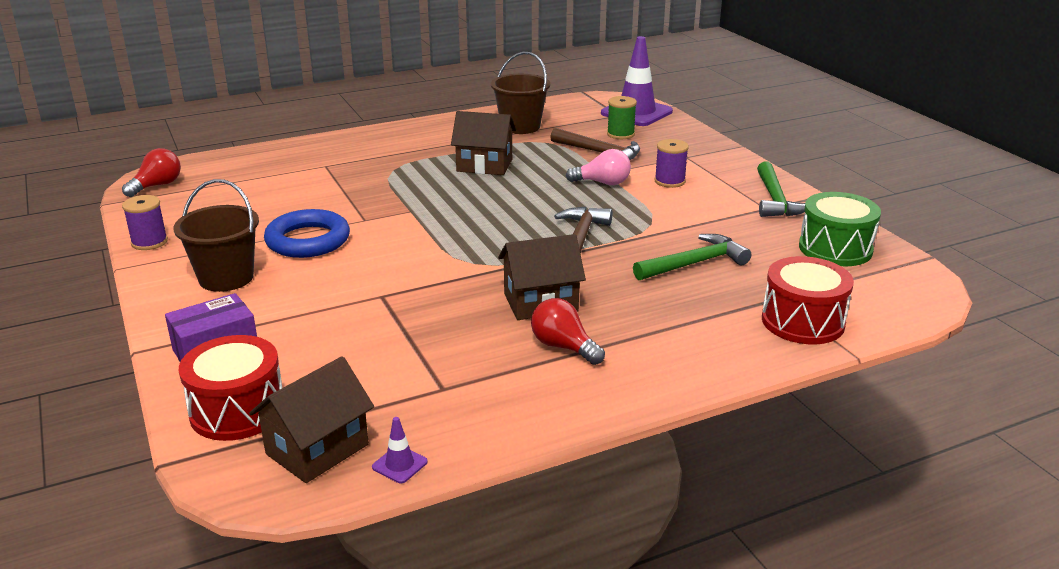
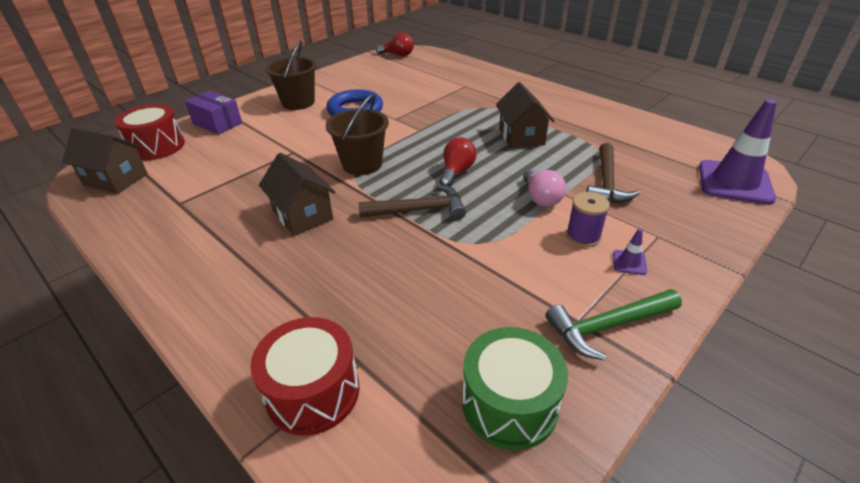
camera: 70 degrees right, 10 degrees up
purple spool [122,195,168,250] -> none
purple traffic cone [372,417,428,483] -> purple traffic cone moved to [613,229,647,275]
brown bucket [491,52,550,134] -> brown bucket moved to [326,94,389,175]
red light bulb [531,298,605,365] -> red light bulb moved to [440,137,476,187]
green spool [607,96,637,139] -> none
green hammer [633,234,751,280] -> none

